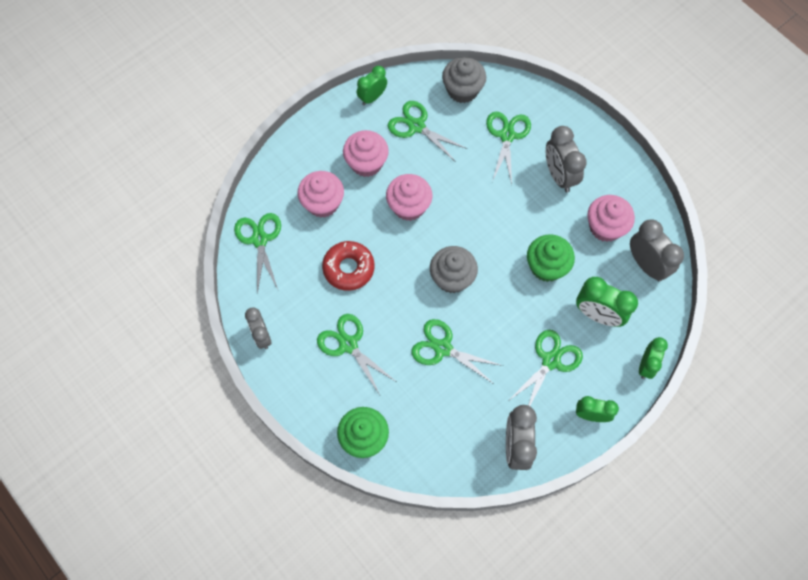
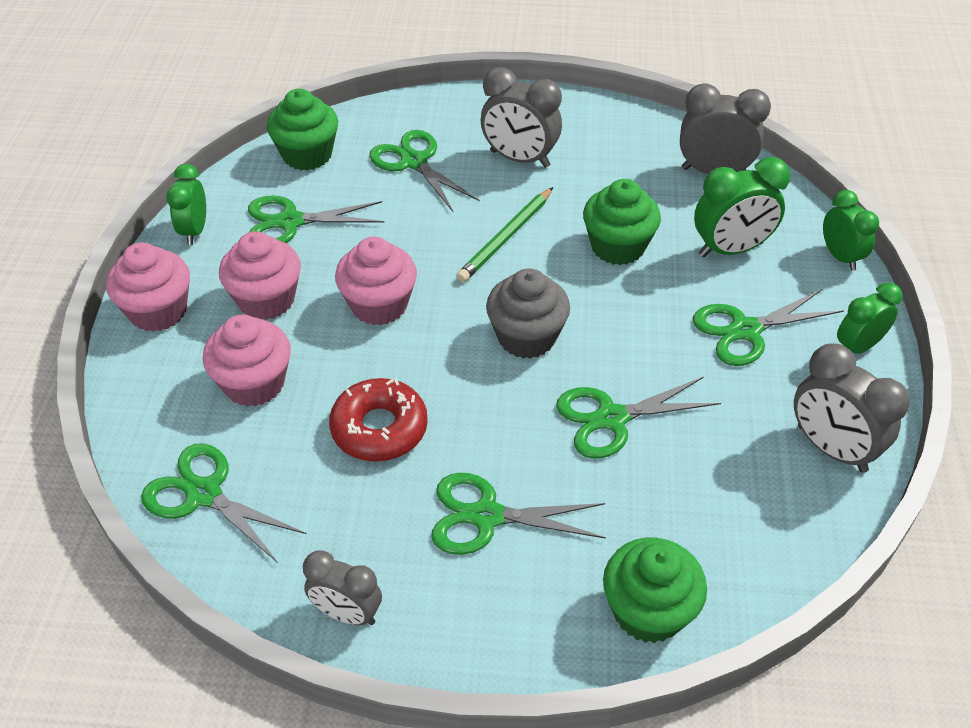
camera: 45 degrees left, 20 degrees down
grey cupcake [442,57,486,103] -> green cupcake [267,89,338,170]
green scissors [508,330,583,406] -> green scissors turned 105 degrees counterclockwise [693,289,844,366]
pink cupcake [587,195,635,242] -> pink cupcake moved to [106,243,190,332]
none -> green pencil [456,187,553,282]

